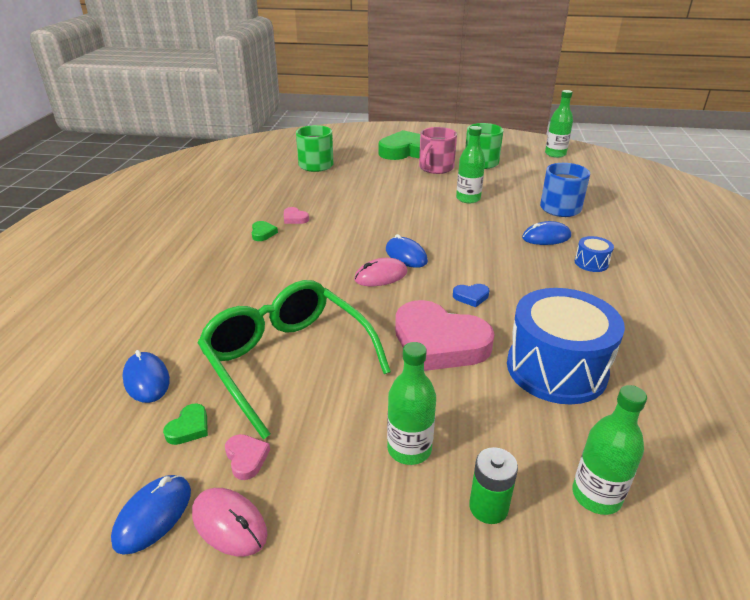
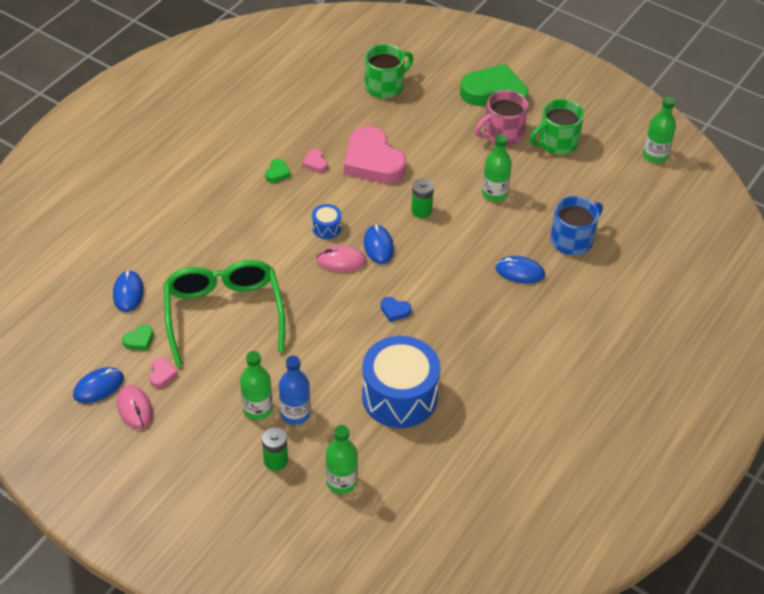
camera: 25 degrees right, 15 degrees up
pink heart [395,300,495,371] -> pink heart moved to [344,126,406,183]
blue drum [575,236,614,272] -> blue drum moved to [312,204,341,239]
none -> blue bottle [279,356,310,425]
none -> green battery [411,178,434,218]

